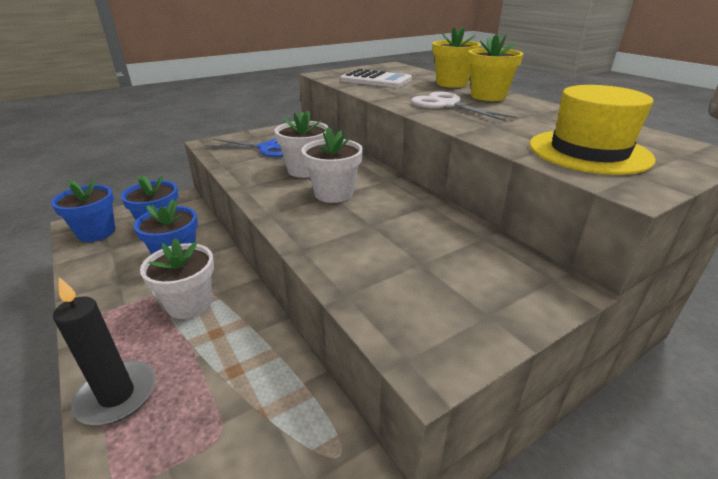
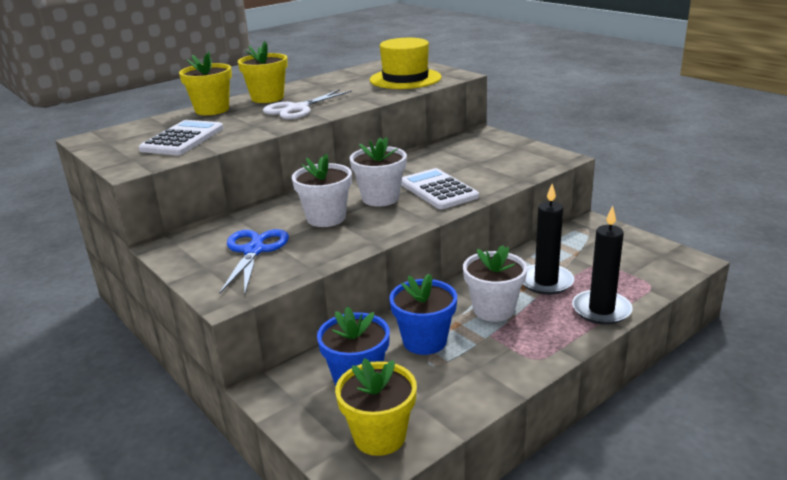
camera: 95 degrees left, 5 degrees down
blue flower pot [51,179,115,242] -> yellow flower pot [335,358,417,456]
none -> white calculator [401,168,479,209]
none -> black candle [523,184,574,295]

